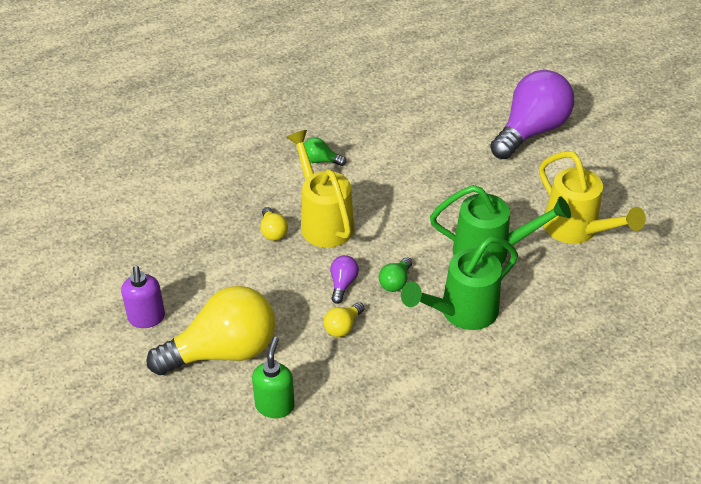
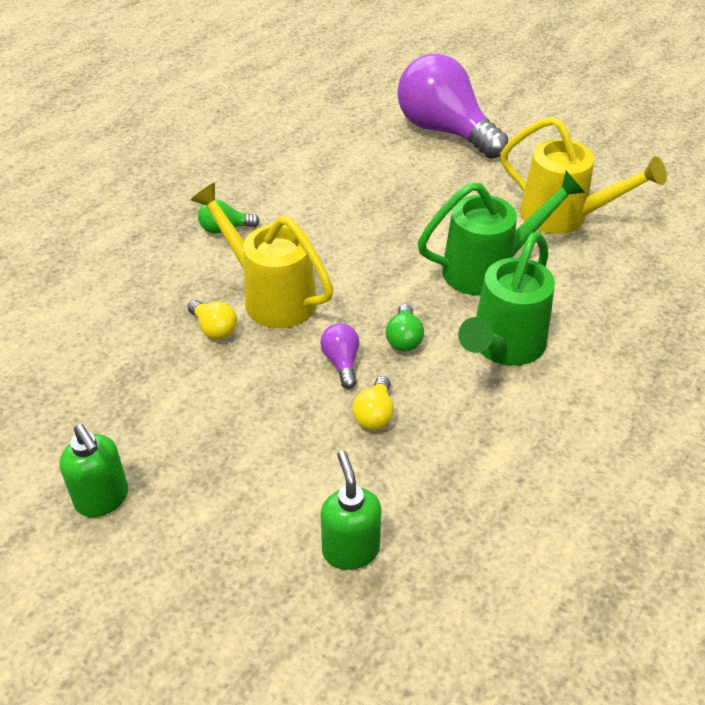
camera: 25 degrees left, 0 degrees up
purple soap dispenser [121,266,165,328] -> green soap dispenser [59,424,128,517]
yellow light bulb [147,286,275,375] -> none
purple light bulb [490,70,574,159] -> purple light bulb turned 60 degrees counterclockwise [397,54,508,159]

